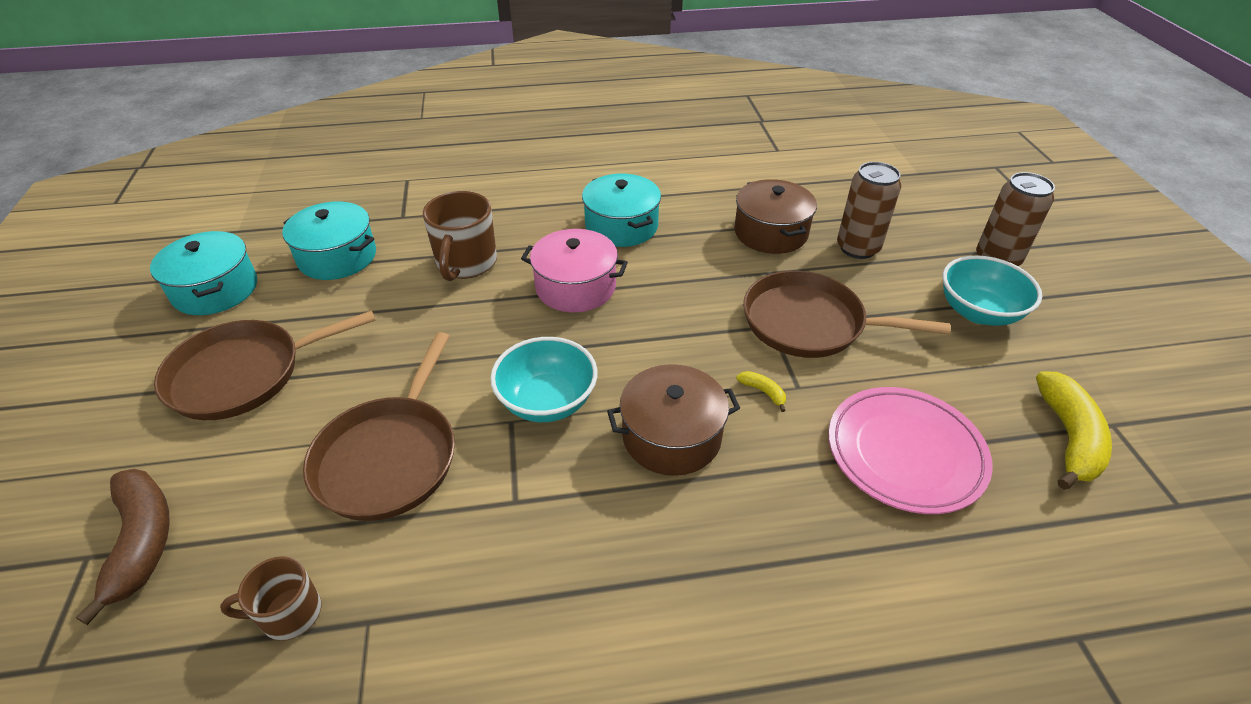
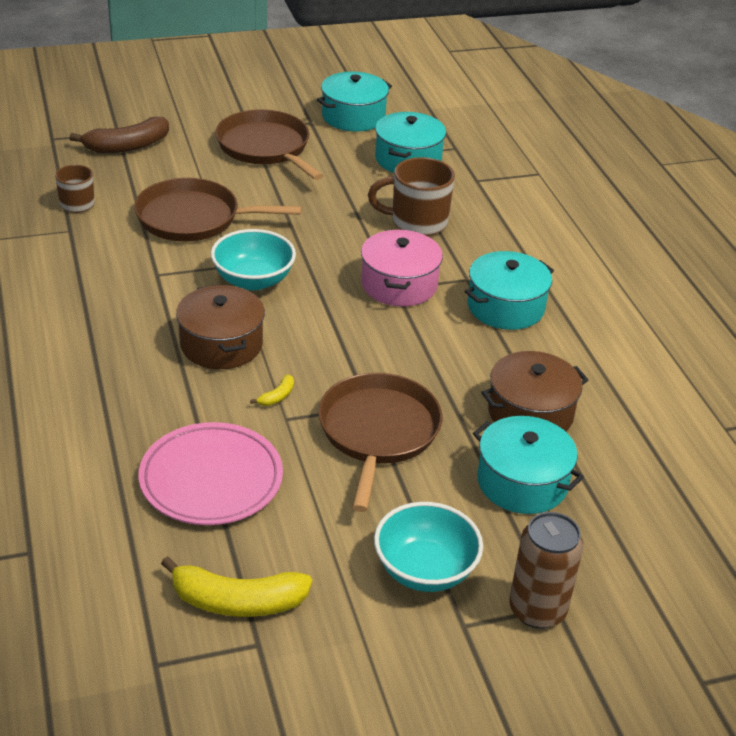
camera: 80 degrees right, 5 degrees down
brown can [837,162,901,259] -> turquoise pot [473,416,584,514]

